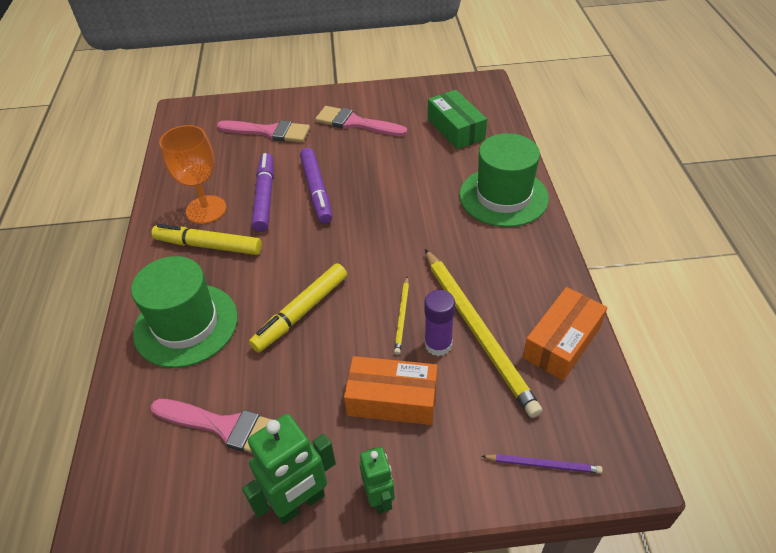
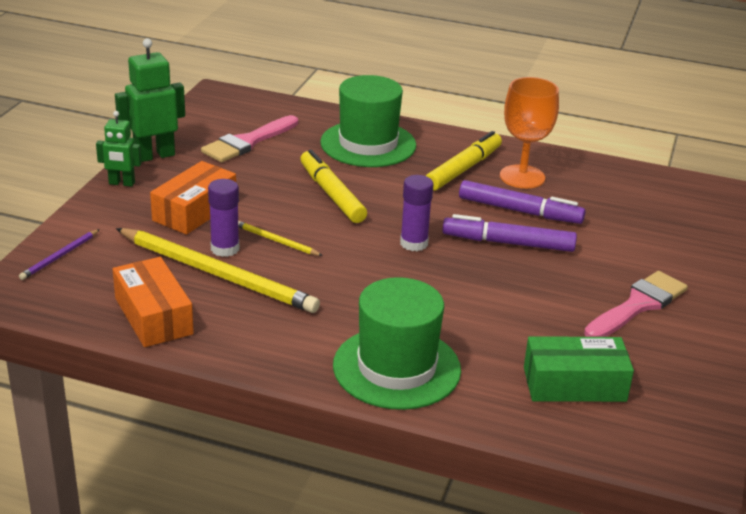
camera: 110 degrees right, 15 degrees down
pink brush [217,120,310,142] -> none
green robot [242,414,336,524] -> green robot turned 75 degrees clockwise [115,38,185,162]
yellow pencil [425,249,542,418] -> yellow pencil turned 150 degrees counterclockwise [116,228,320,313]
none -> purple glue stick [400,175,433,251]

